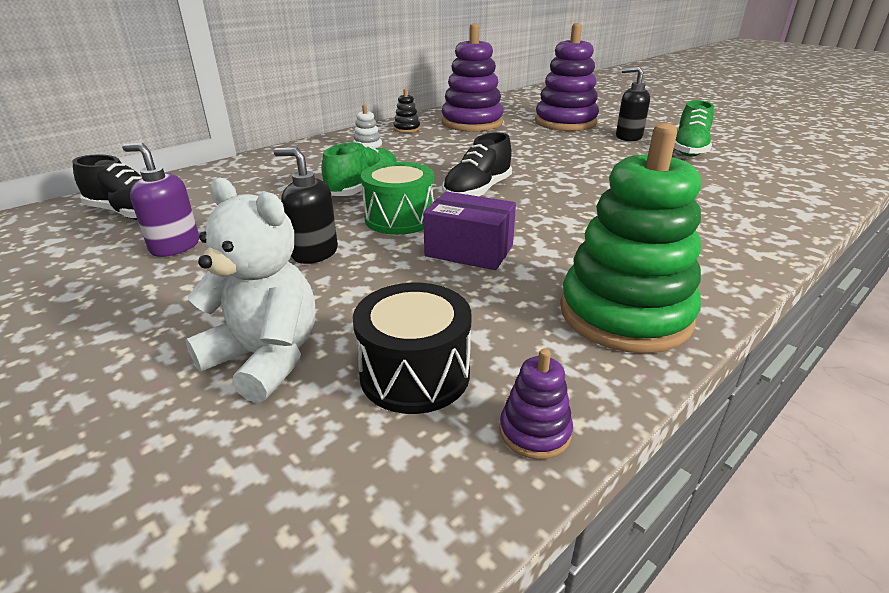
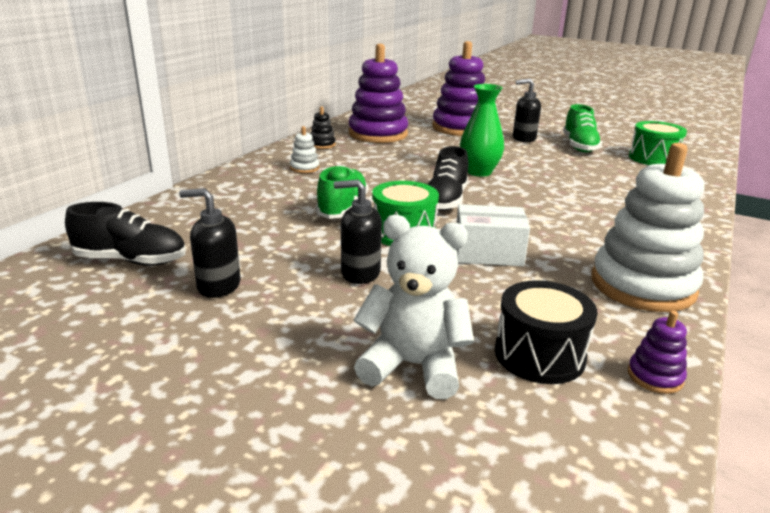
camera: 20 degrees left, 5 degrees down
purple soap dispenser [122,143,199,257] -> black soap dispenser [179,188,241,298]
purple box [423,191,516,270] -> white box [456,204,530,266]
green stacking toy [560,123,701,353] -> white stacking toy [591,143,704,312]
none -> green vase [460,84,504,177]
none -> green drum [629,121,687,165]

